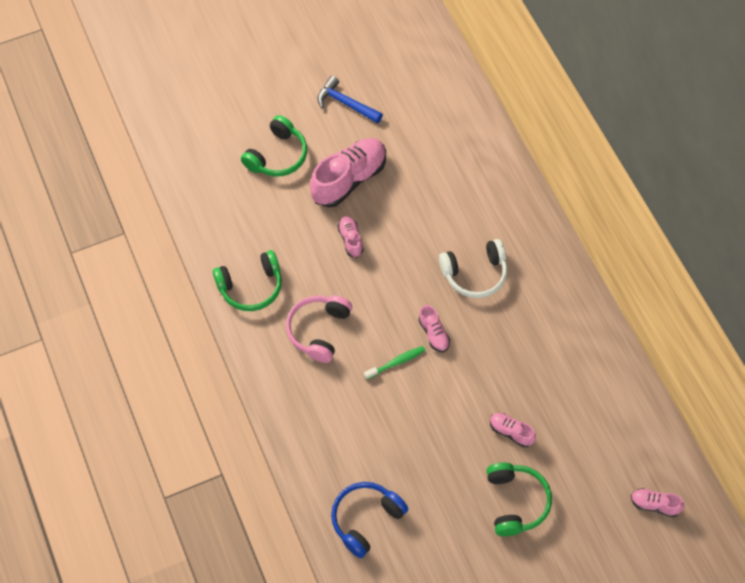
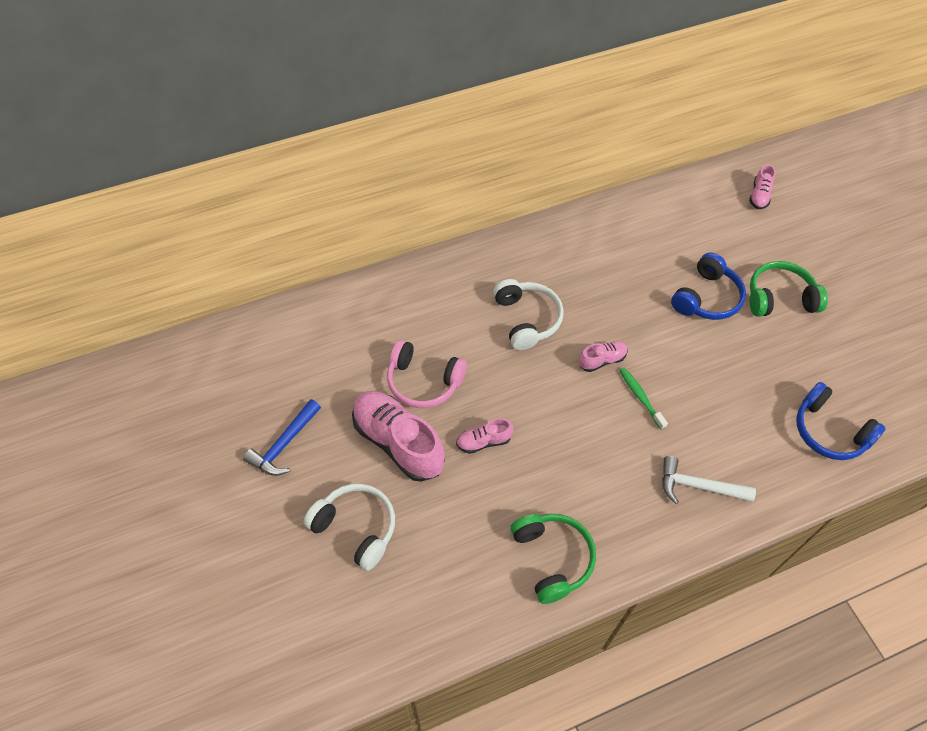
camera: 90 degrees left, 5 degrees down
green headphones [241,115,307,177] -> white headphones [304,483,395,571]
pink headphones [286,295,352,363] -> pink headphones moved to [387,340,467,408]
pink shoe [490,413,536,447] -> blue headphones [671,253,746,320]
none -> white hammer [662,456,756,504]

